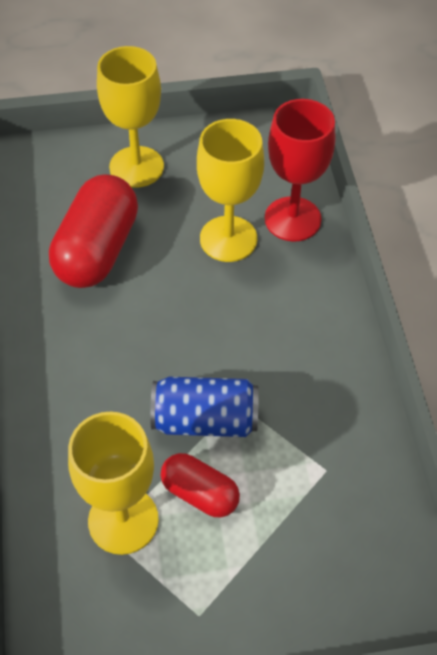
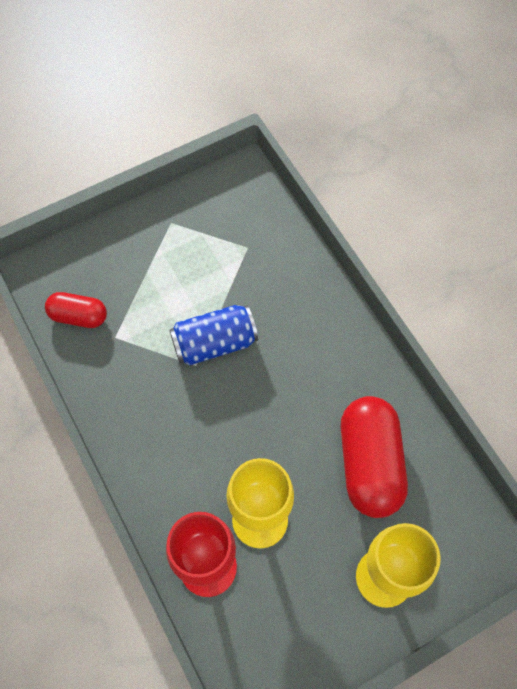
camera: 160 degrees right, 10 degrees up
yellow goblet [68,412,159,555] -> none
red capsule [161,453,240,517] -> red capsule moved to [45,292,107,328]

